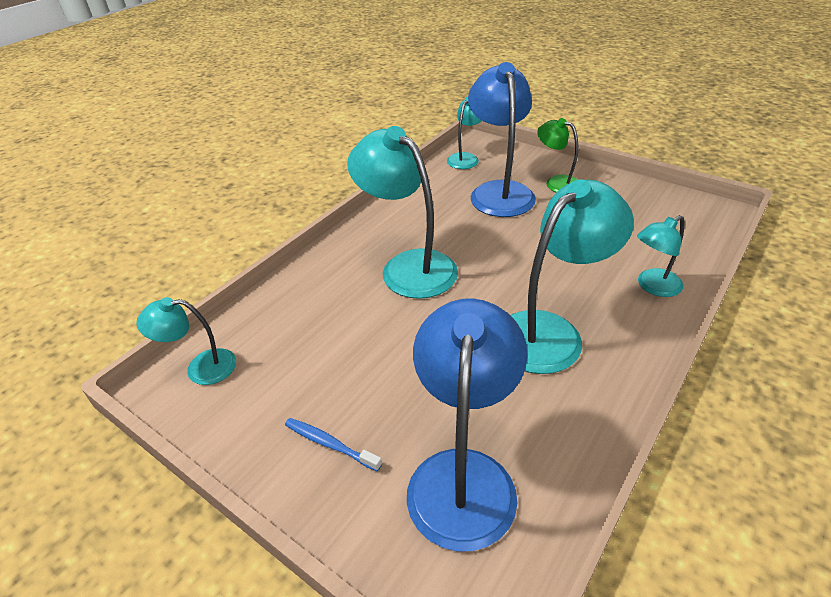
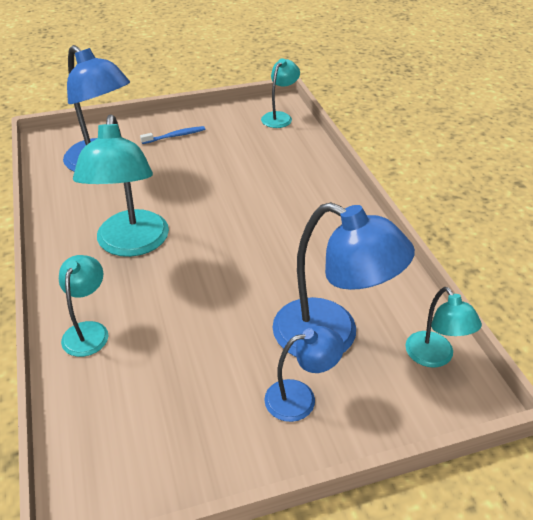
camera: 125 degrees right, 0 degrees up
turquoise lamp [347,126,458,299] -> none
green lamp [537,118,578,192] -> blue lamp [264,326,344,422]

